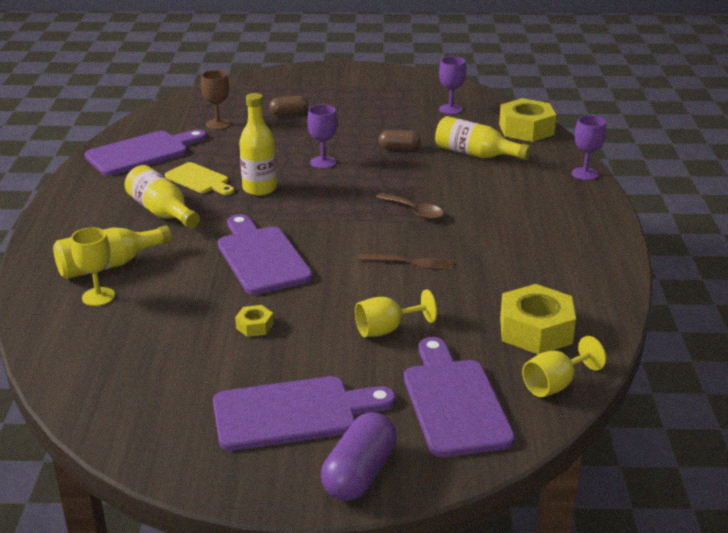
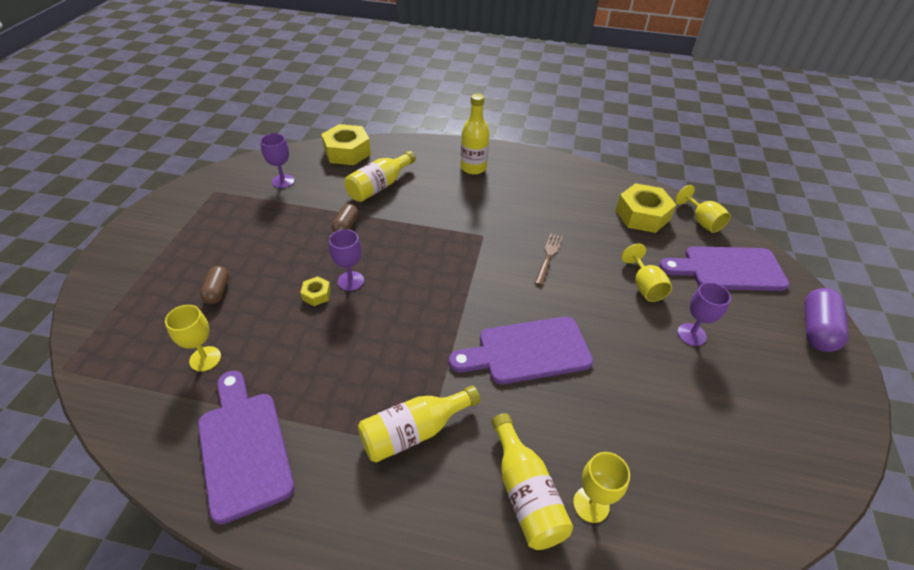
camera: 80 degrees left, 15 degrees up
yellow cutting board [165,162,234,195] -> none
brown goblet [201,70,230,130] -> yellow goblet [165,305,221,372]
purple cutting board [213,376,396,451] -> none
yellow nut [235,305,273,337] -> yellow nut moved to [300,276,331,306]
yellow bottle [239,93,277,196] -> yellow bottle moved to [461,93,490,175]
purple capsule [321,412,397,501] -> purple capsule turned 75 degrees clockwise [804,288,849,352]
brown spoon [376,193,444,220] -> none
purple goblet [572,115,606,180] -> purple goblet moved to [677,282,731,346]

